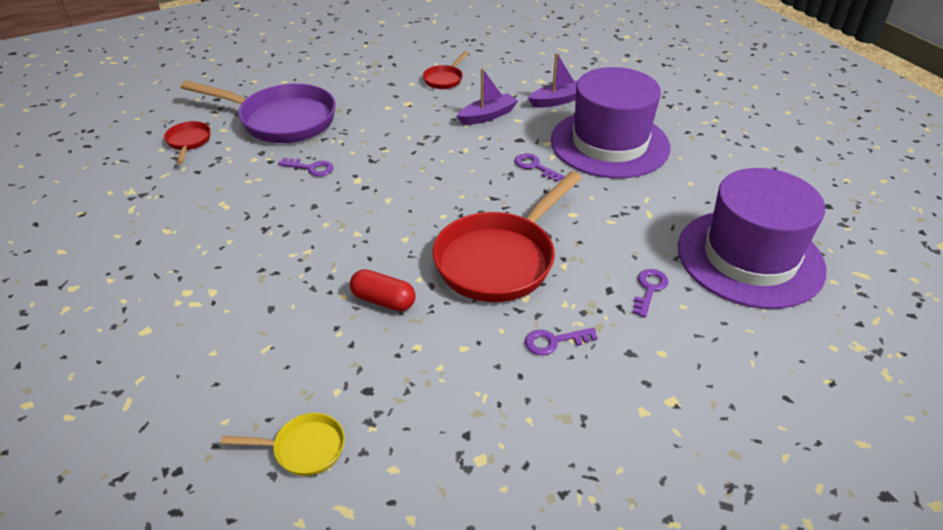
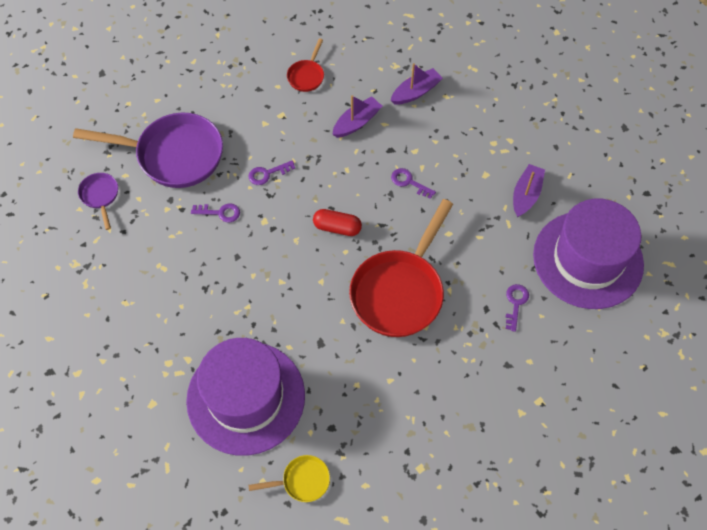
camera: 10 degrees left, 20 degrees up
red pan [164,121,211,164] -> purple pan [78,173,118,230]
red capsule [350,269,415,311] -> red capsule moved to [313,209,362,236]
purple key [525,328,598,355] -> purple key moved to [249,160,295,185]
purple hat [551,67,670,178] -> purple hat moved to [186,338,305,456]
none -> purple boat [513,164,545,217]

